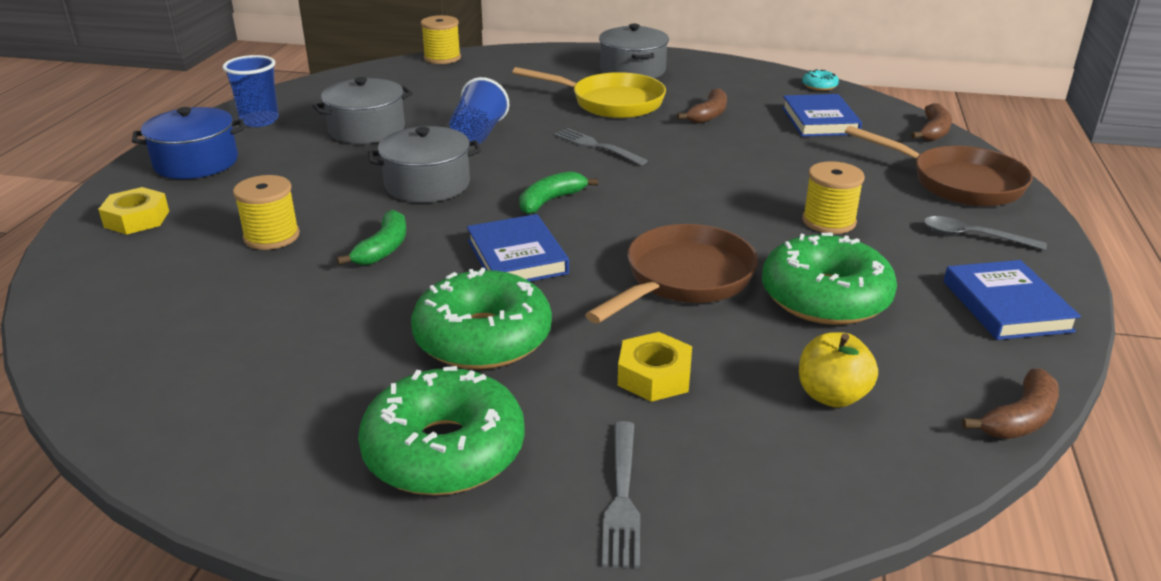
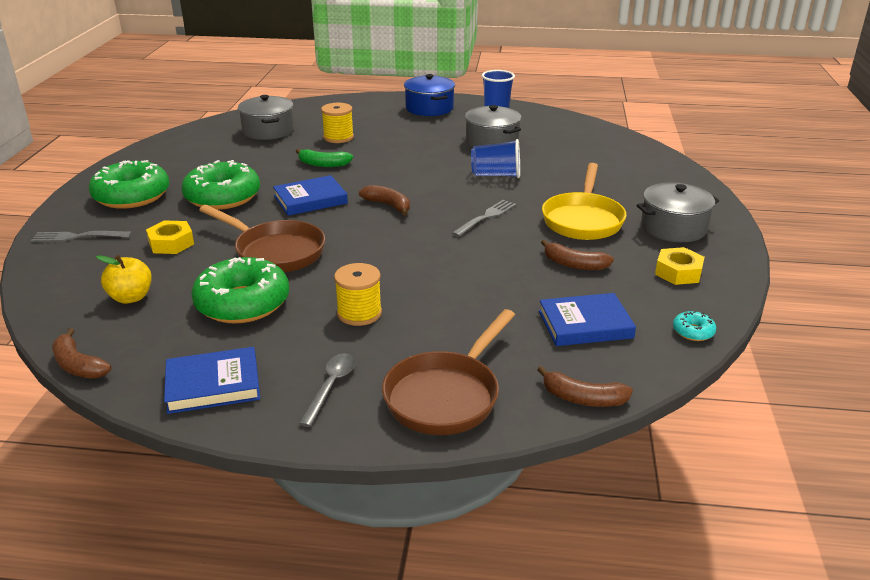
camera: 85 degrees right, 0 degrees up
yellow nut [98,187,169,235] -> yellow nut moved to [655,247,705,285]
grey pot [368,126,481,203] -> grey pot moved to [238,95,294,140]
yellow spool [421,15,461,64] -> none
green banana [519,171,598,214] -> brown banana [359,185,410,215]

